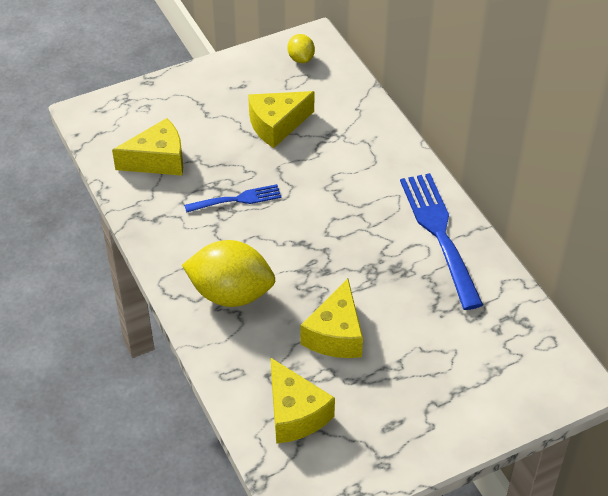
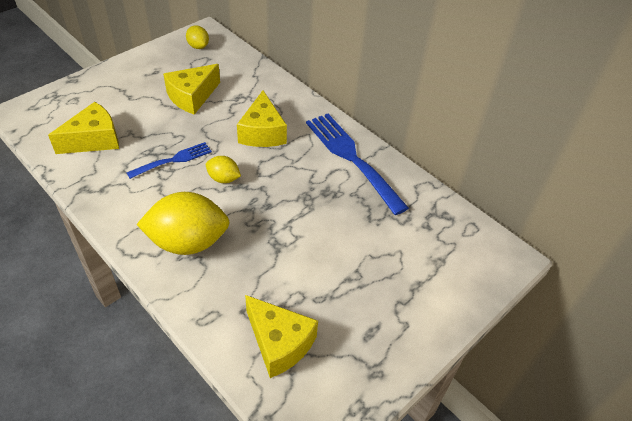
camera: 20 degrees left, 0 degrees up
yellow cheese [301,278,363,358] -> yellow cheese moved to [237,90,287,147]
none -> yellow lemon [206,156,241,183]

